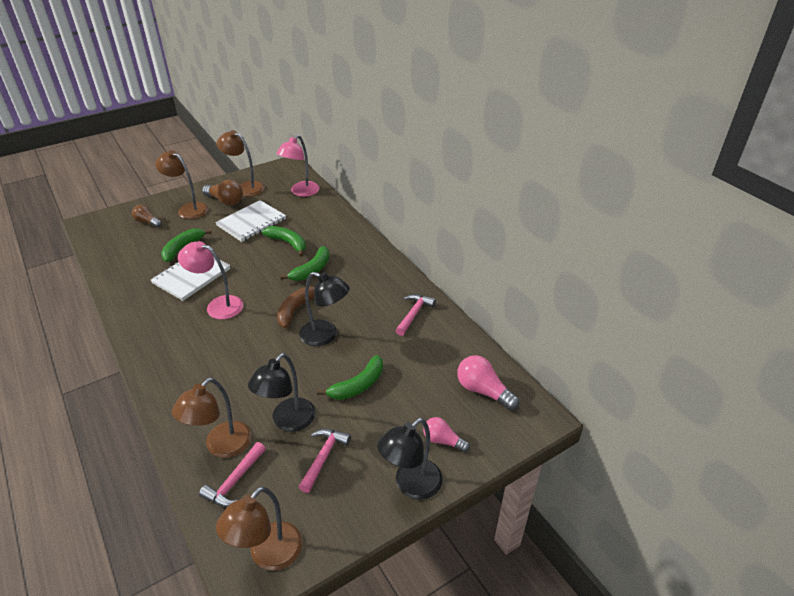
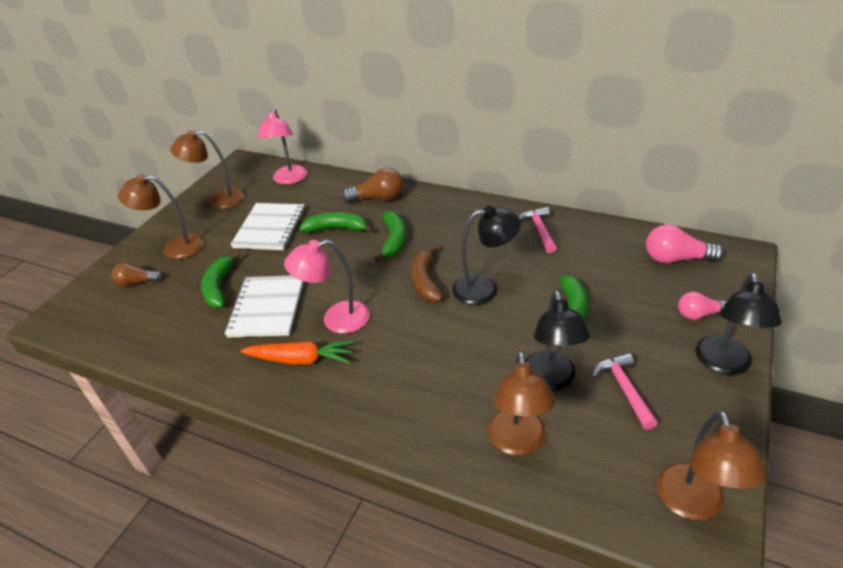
camera: 30 degrees left, 0 degrees up
pink hammer [199,442,266,507] -> none
brown light bulb [202,180,243,206] -> brown light bulb moved to [342,168,404,203]
none -> orange carrot [240,341,354,365]

